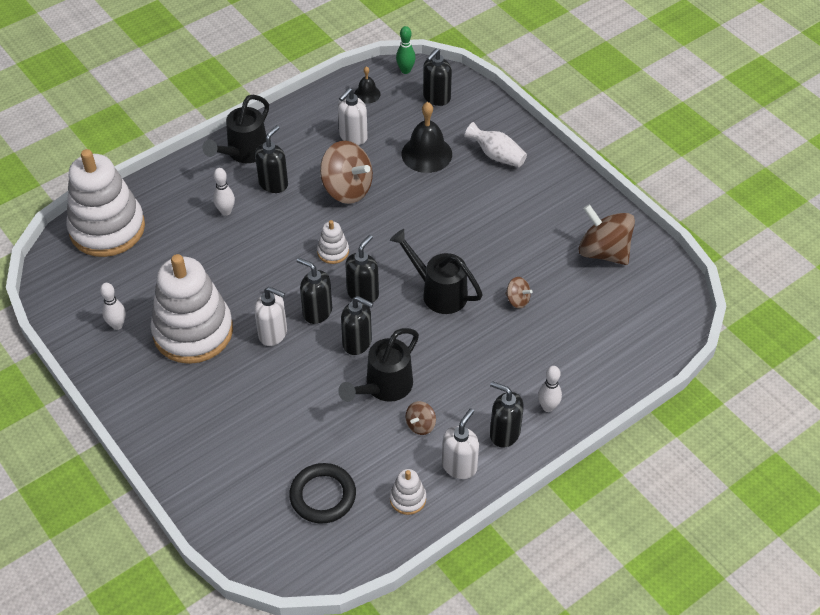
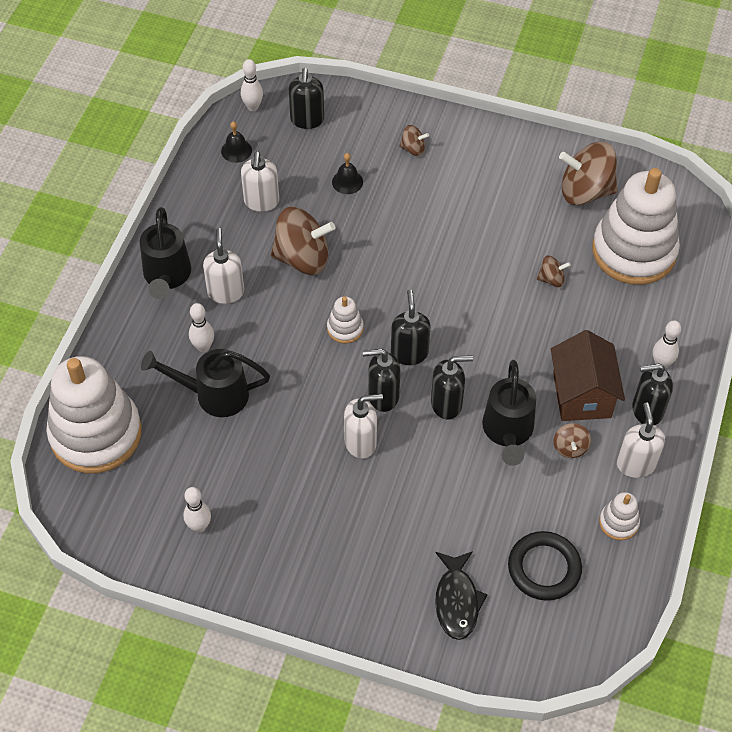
camera: 35 degrees left, 5 degrees up
white stacking toy [150,254,233,364] -> white stacking toy moved to [592,168,680,285]
black soap dispenser [255,125,288,193] -> white soap dispenser [203,228,244,304]
black watering can [390,229,483,314] -> black watering can moved to [141,349,270,417]
green bowling pin [396,26,415,74] -> white bowling pin [241,59,263,111]
black bell [402,102,452,173] -> black bell [332,153,363,194], size x0.54
white vase [465,122,527,167] -> brown spinning top [399,125,429,156]
none -> black fish [435,551,488,640]
none -> brown house [551,330,625,421]

